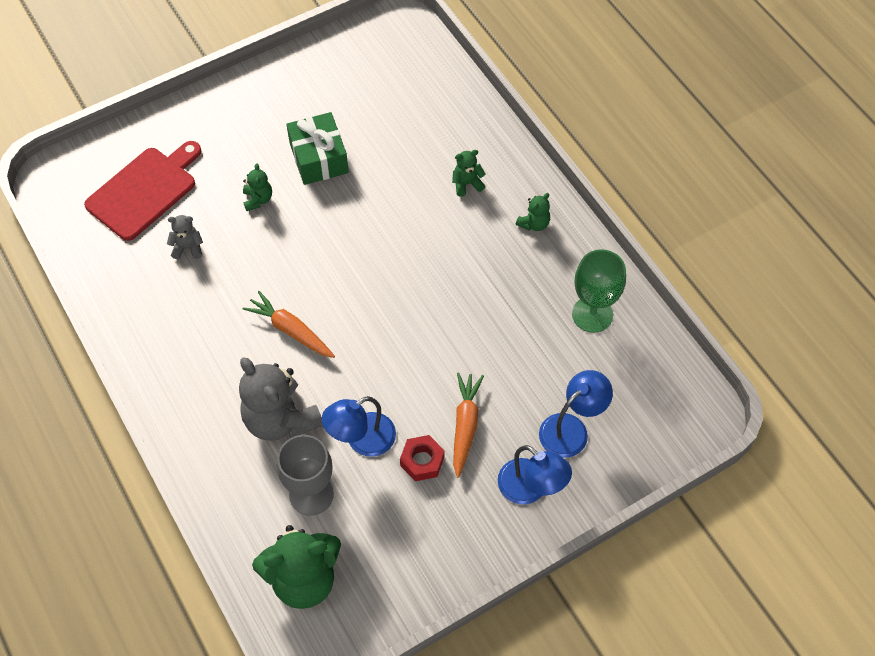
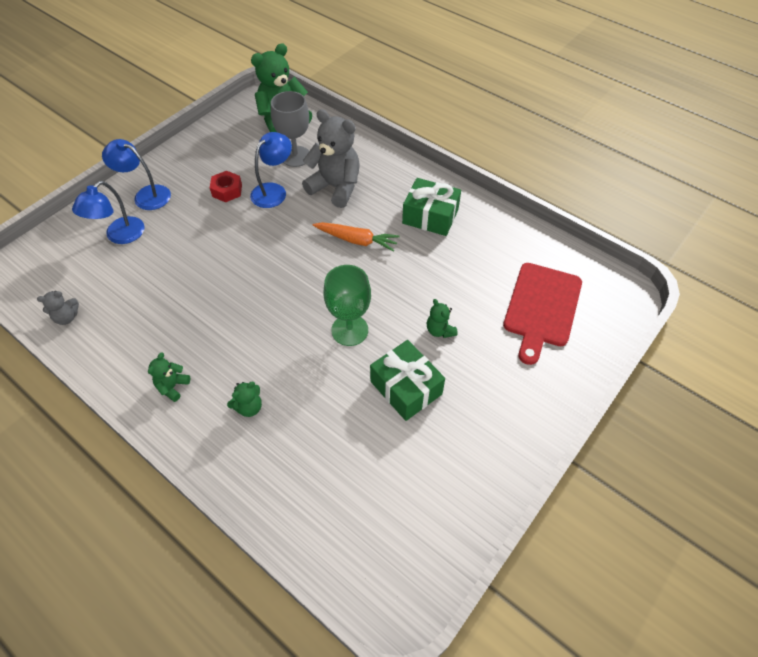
camera: 160 degrees right, 5 degrees down
grey teddy bear [167,215,203,259] -> grey teddy bear moved to [37,291,79,325]
orange carrot [453,372,484,478] -> none
green goblet [572,249,626,333] -> green goblet moved to [323,265,371,346]
none -> green gift [402,178,461,236]

